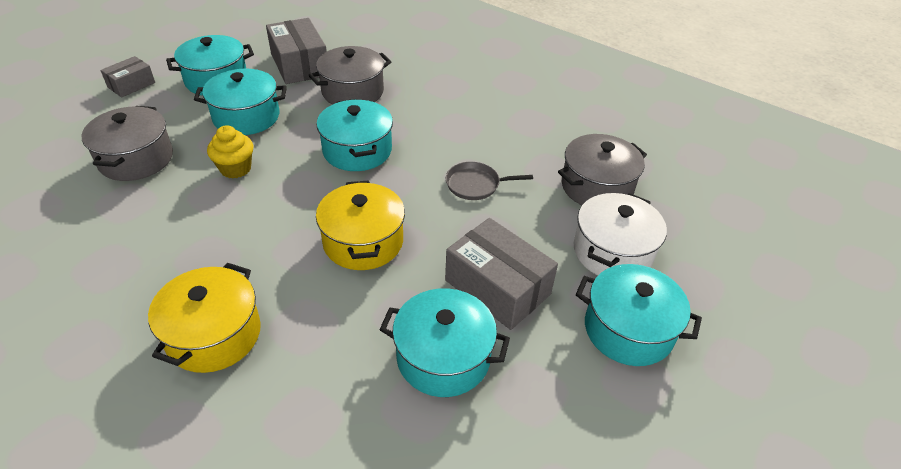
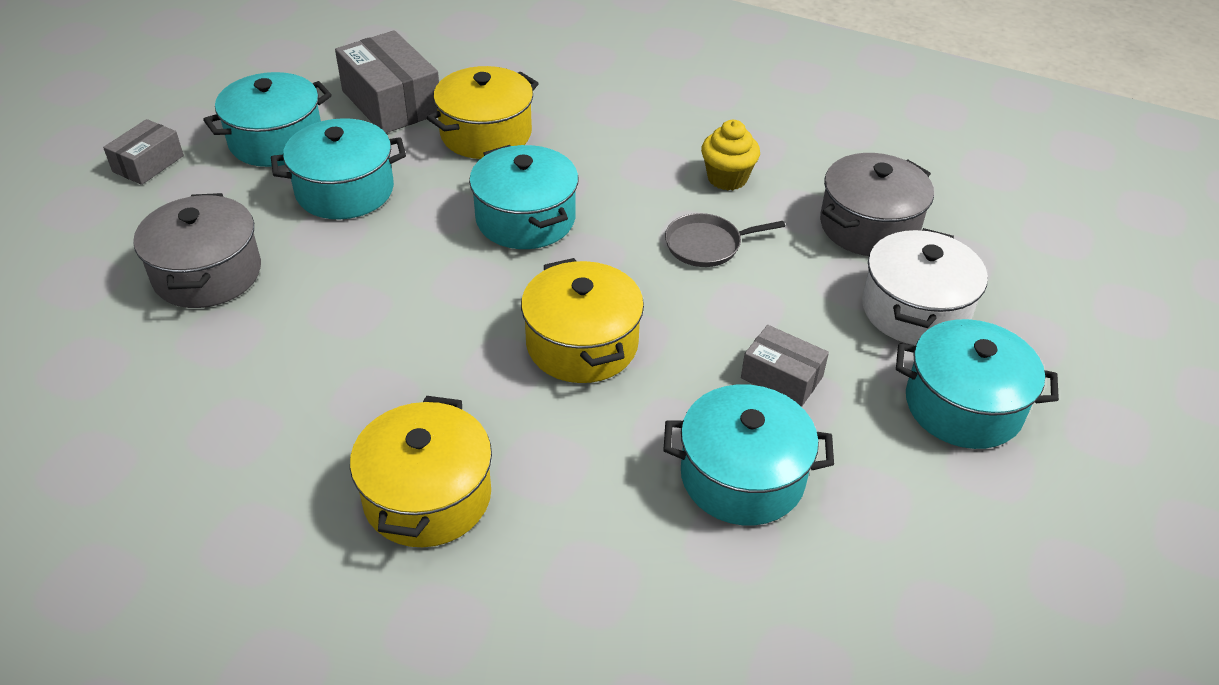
camera: 10 degrees left, 0 degrees up
yellow cupcake [207,125,253,179] -> yellow cupcake moved to [701,120,760,190]
grey pot [309,46,391,105] -> yellow pot [427,66,539,159]
grey box [445,218,558,330] -> grey box [741,325,829,407], size x0.58

